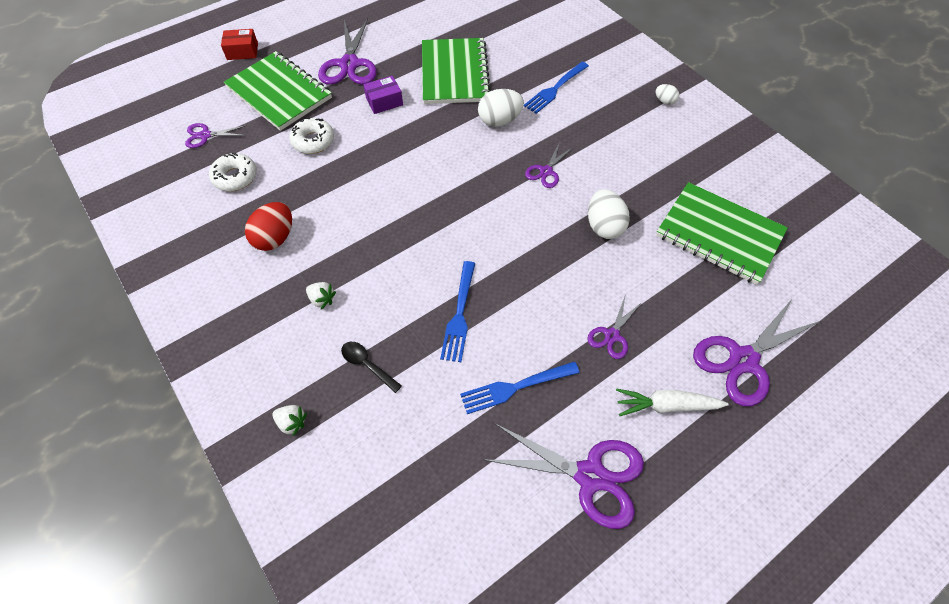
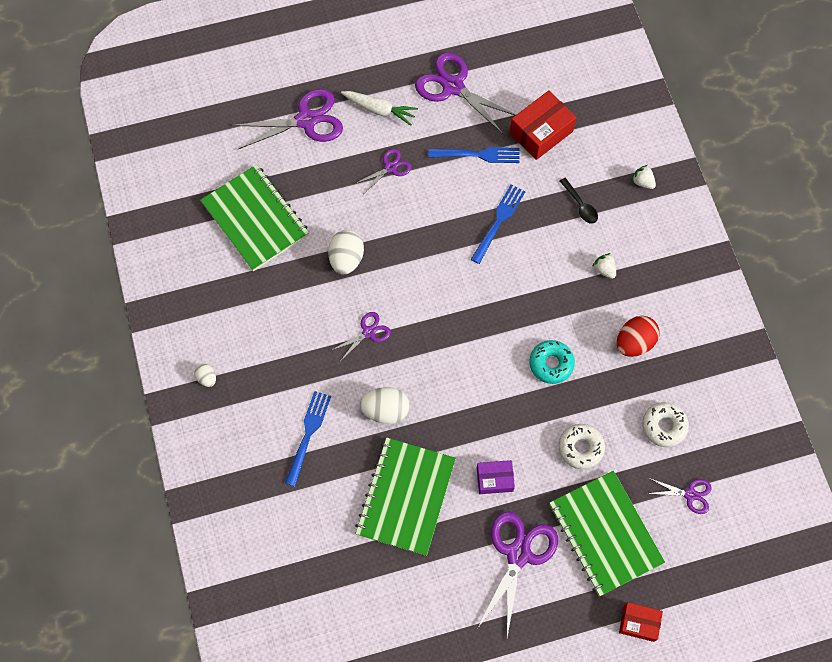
camera: 160 degrees left, 10 degrees up
blue fork [524,62,589,114] -> blue fork turned 45 degrees counterclockwise [285,391,331,486]
none -> red box [510,90,576,160]
none -> turquoise donut [529,340,575,384]

